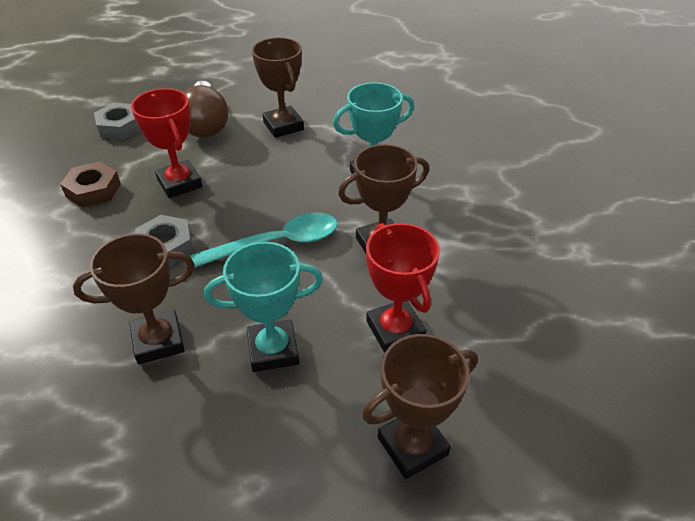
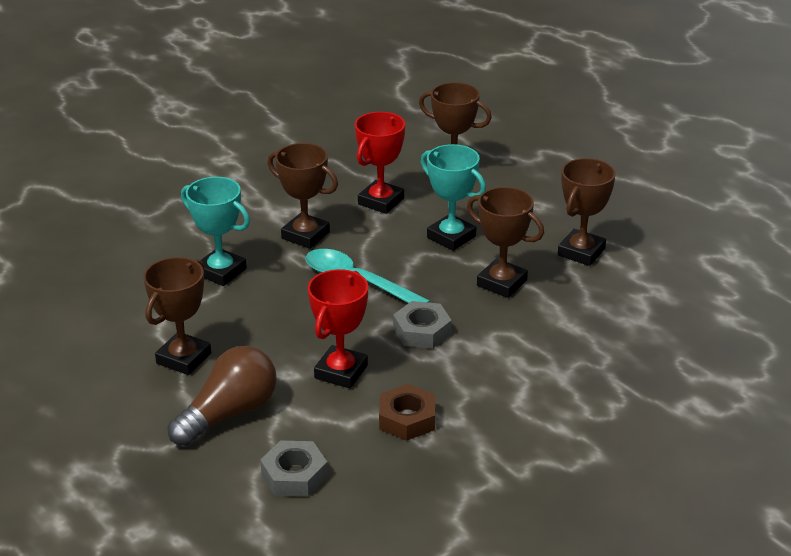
camera: 125 degrees left, 10 degrees down
none -> brown trophy [558,158,616,266]

